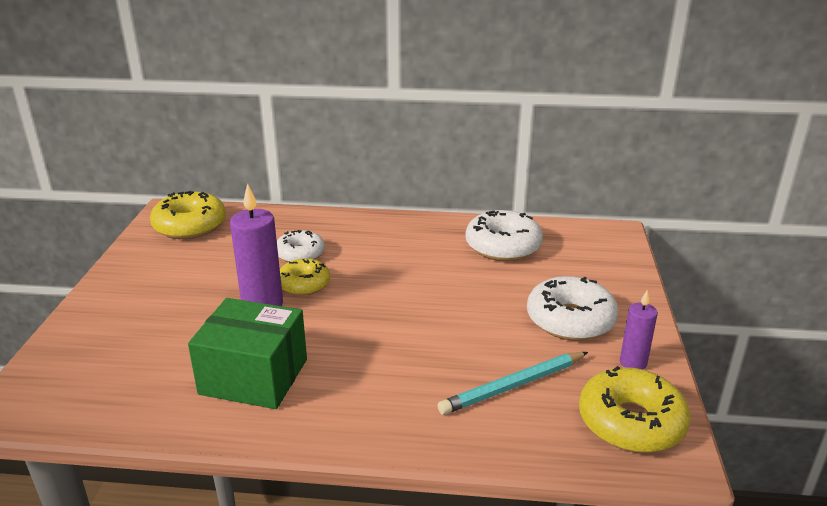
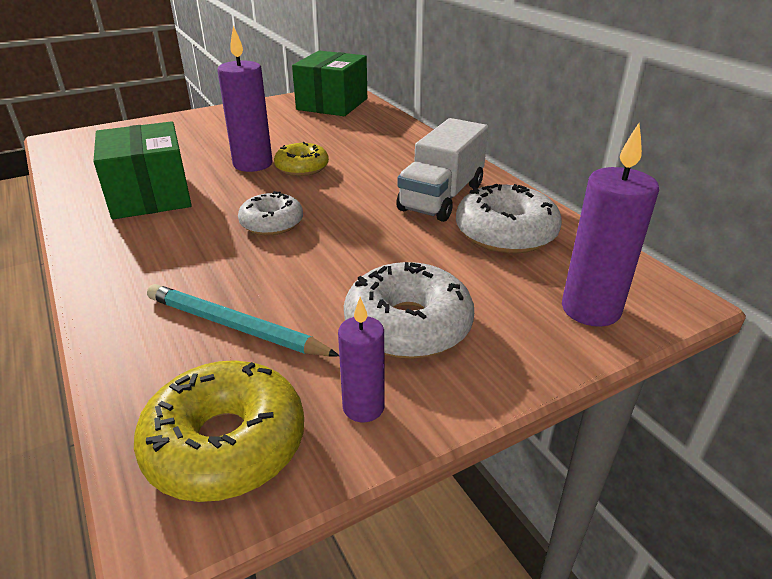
camera: 55 degrees right, 5 degrees up
yellow donut [150,191,226,239] -> green box [292,51,367,116]
white donut [277,230,325,262] -> white donut moved to [238,191,303,236]
none -> white truck [396,118,488,222]
none -> purple candle [562,123,659,327]

